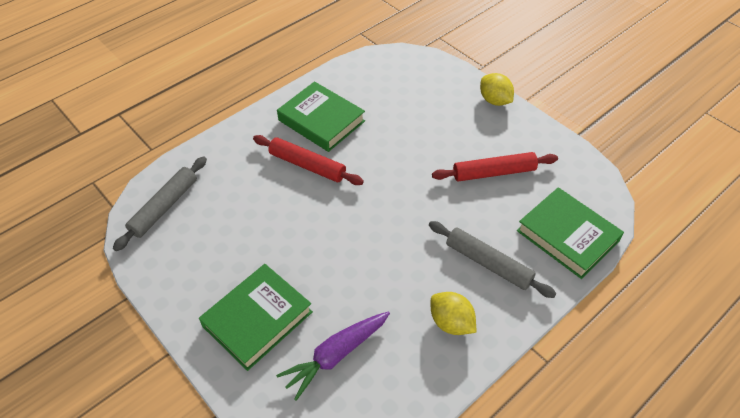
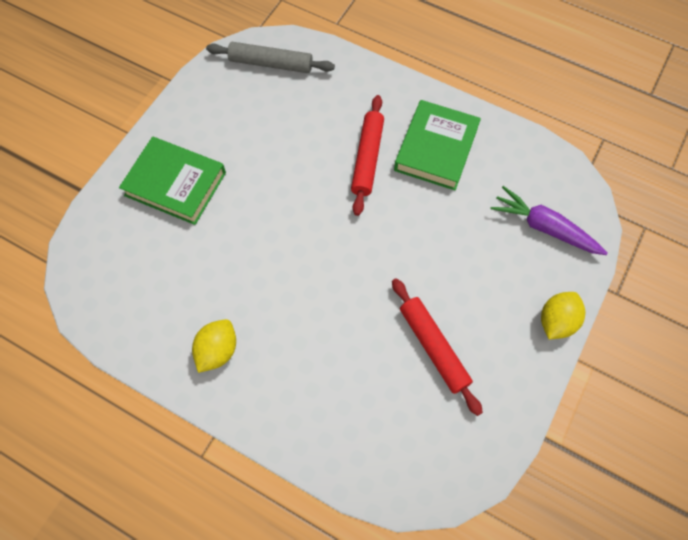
camera: 70 degrees right, 15 degrees up
purple carrot [276,311,390,401] -> purple carrot moved to [490,186,608,255]
grey rolling pin [429,221,556,298] -> none
green book [517,187,624,279] -> none

